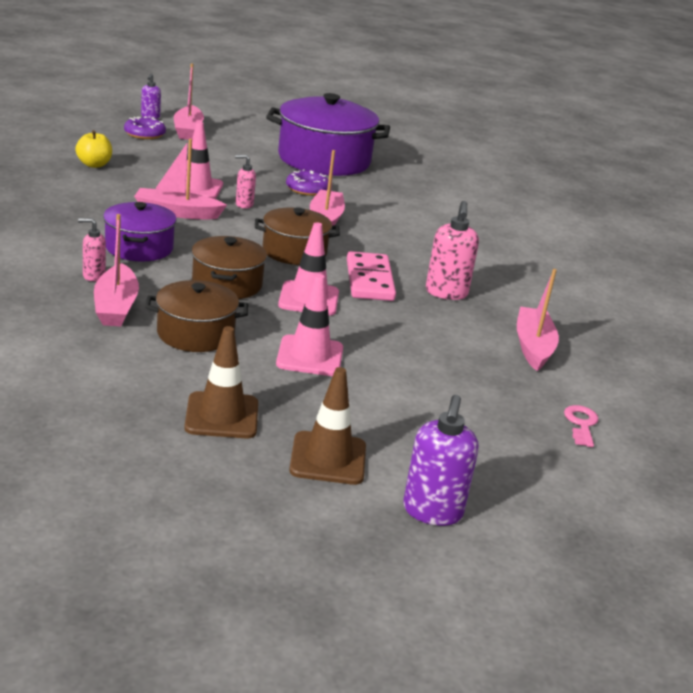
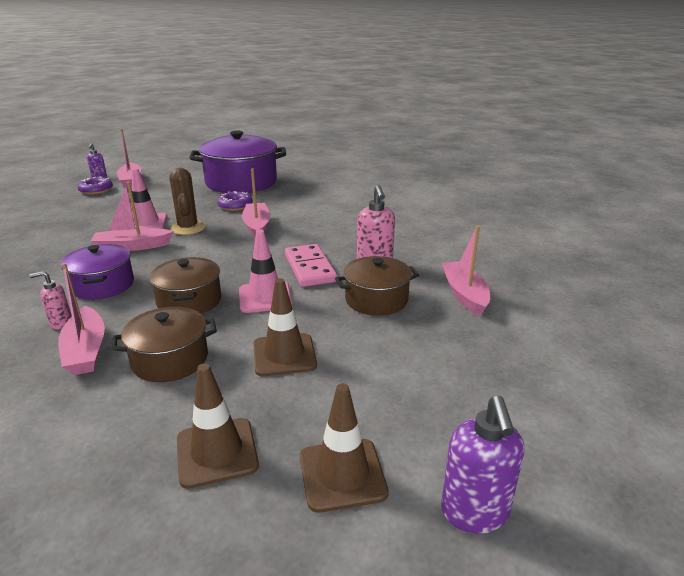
camera: 10 degrees left, 0 degrees up
yellow apple [75,130,112,168] -> none
pink soap dispenser [235,155,256,208] -> brown cactus [169,168,206,235]
brown pot [255,207,340,265] -> brown pot moved to [335,256,419,316]
pink traffic cone [276,274,343,376] -> brown traffic cone [253,278,317,376]
pink key [564,405,599,447] -> none

